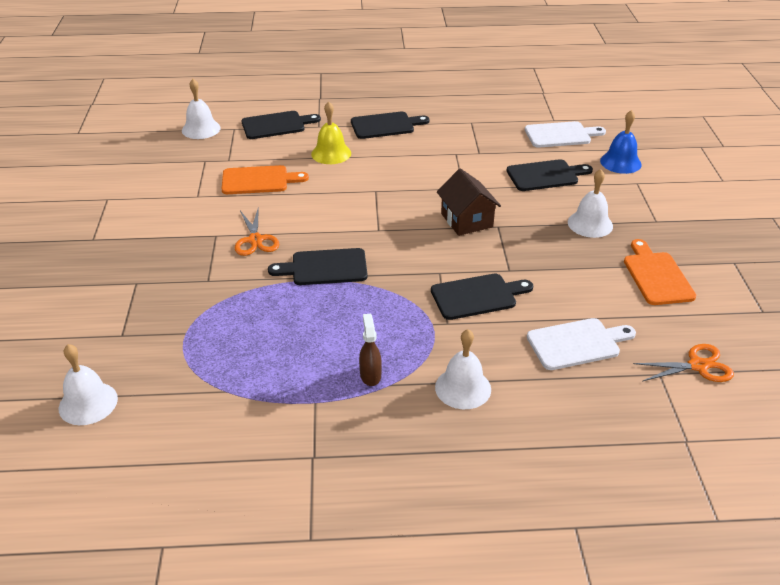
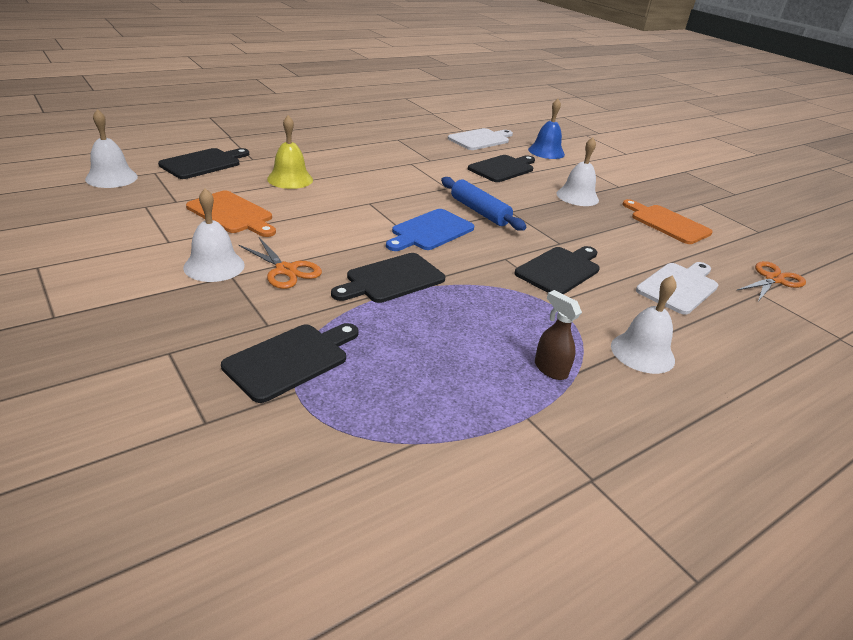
camera: 35 degrees left, 5 degrees down
white bell [59,344,118,425] -> white bell moved to [183,188,245,282]
orange cutting board [222,165,309,194] -> orange cutting board turned 75 degrees clockwise [186,190,276,237]
black cutting board [351,112,430,139] -> black cutting board moved to [221,323,359,403]
brown house [437,168,501,236] -> blue rolling pin [441,177,526,231]
none -> blue cutting board [386,209,474,251]

